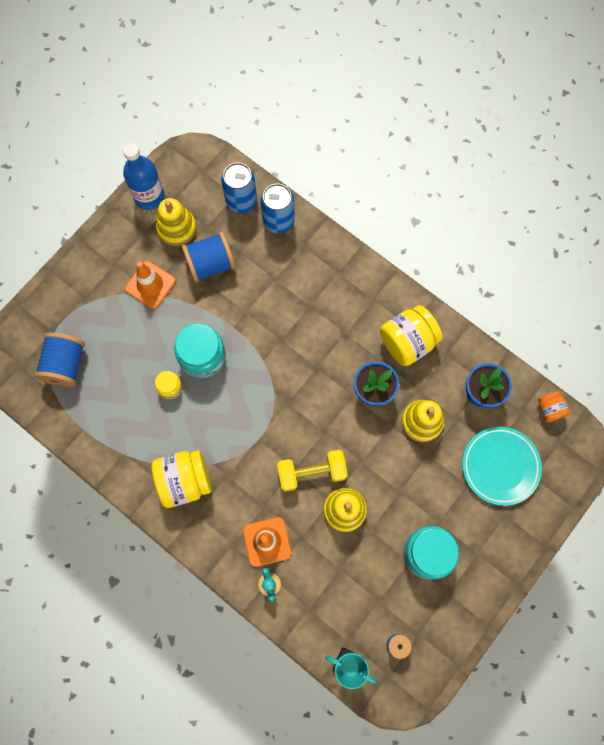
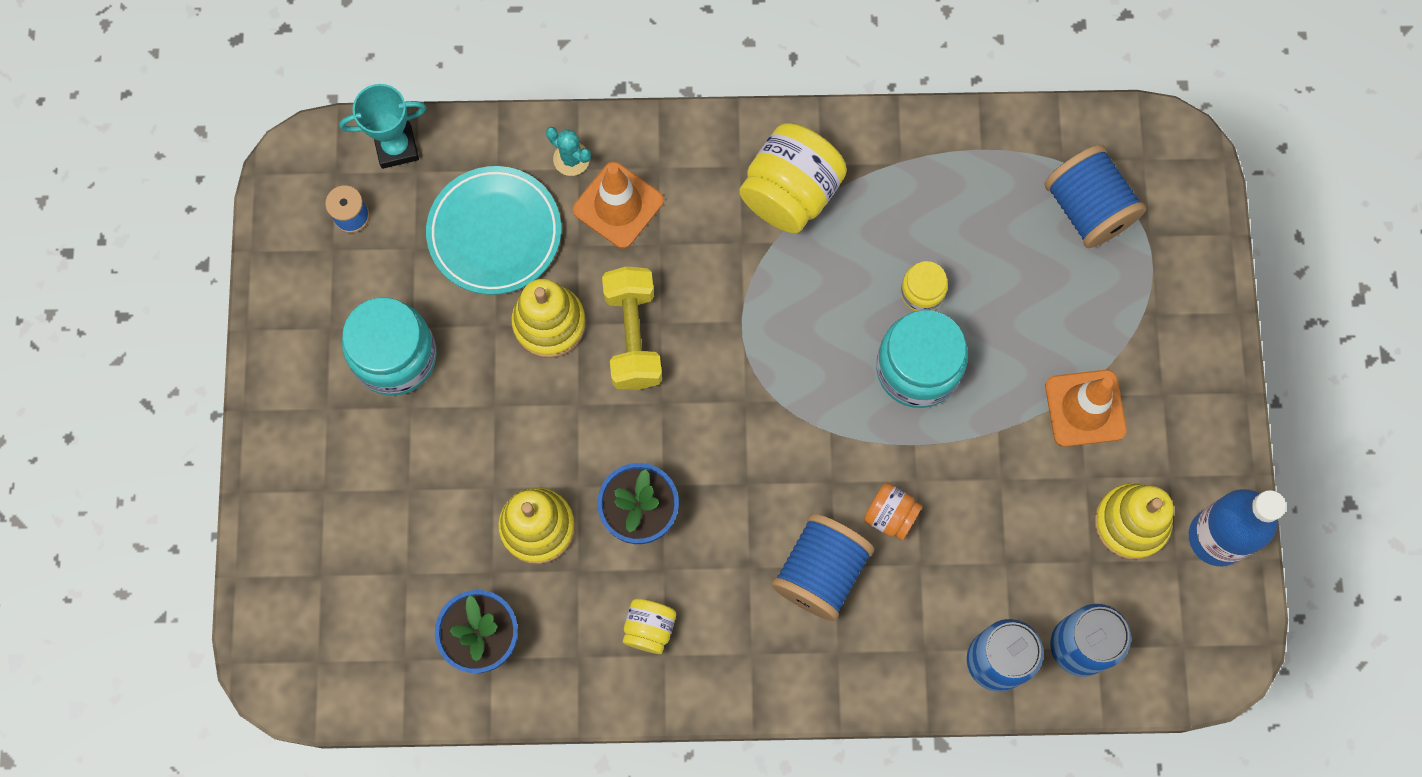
camera: 140 degrees right, 0 degrees up
blue spool [182,232,235,282] -> blue spool moved to [771,513,874,621]
yellow dumbbell [277,450,348,491] -> yellow dumbbell turned 45 degrees counterclockwise [602,266,662,390]
yellow jar [380,305,443,366] -> yellow jar [623,599,676,654], size x0.53
turquoise plate [462,427,542,506] -> turquoise plate moved to [426,166,561,295]
orange jar [538,391,570,422] -> orange jar moved to [864,483,923,541]

